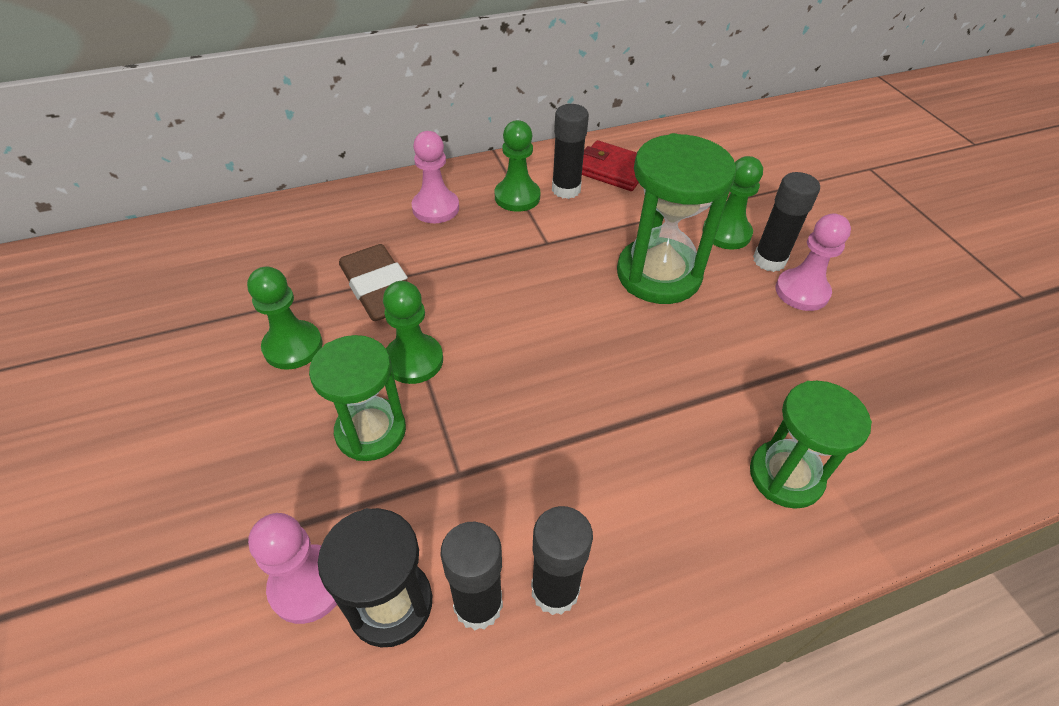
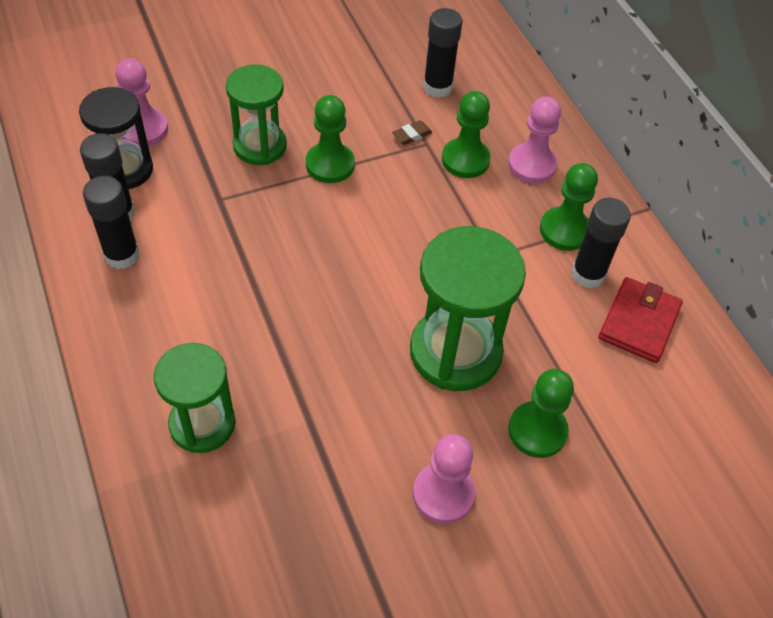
camera: 85 degrees right, 5 degrees up
green pawn [247,266,323,370] -> green pawn moved to [442,91,491,178]
brown eraser [339,244,408,321] -> brown eraser [392,120,432,145], size x0.40
black glue stick [753,172,820,272] -> black glue stick moved to [423,8,462,98]

